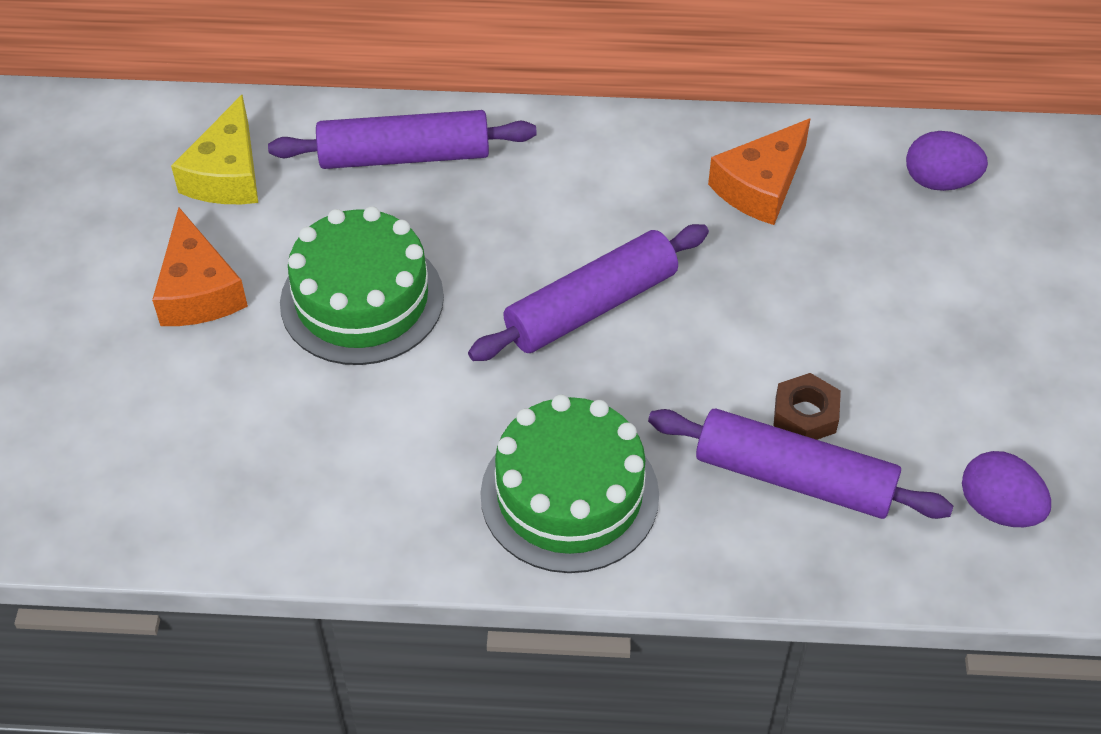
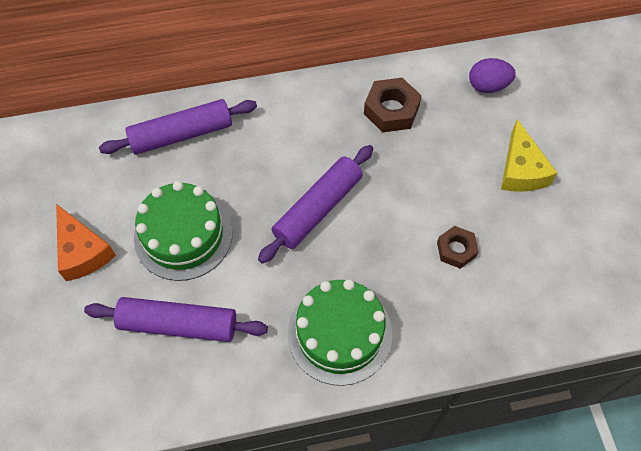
camera: 15 degrees left, 10 degrees up
yellow cheese [171,95,258,204] -> yellow cheese moved to [501,119,557,192]
purple rolling pin [648,409,953,519] -> purple rolling pin moved to [84,297,268,342]
orange cheese [708,119,810,225] -> brown nut [364,78,422,133]
purple egg [962,451,1051,527] -> none

